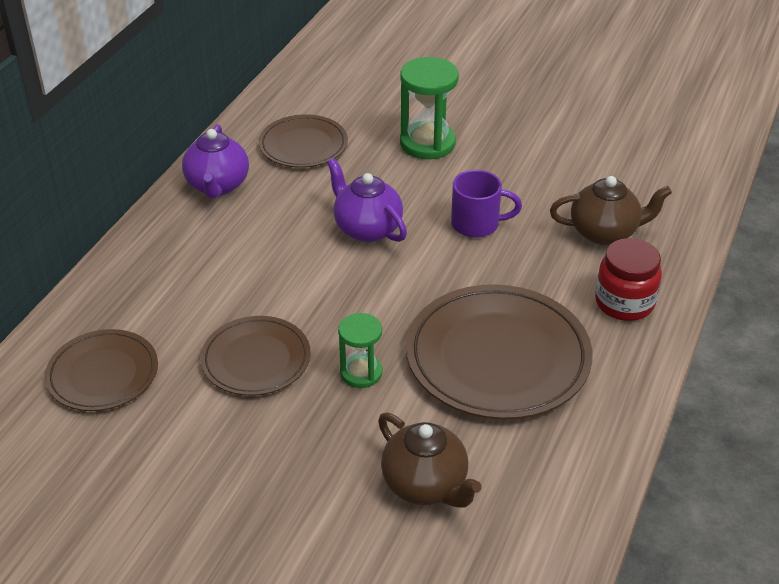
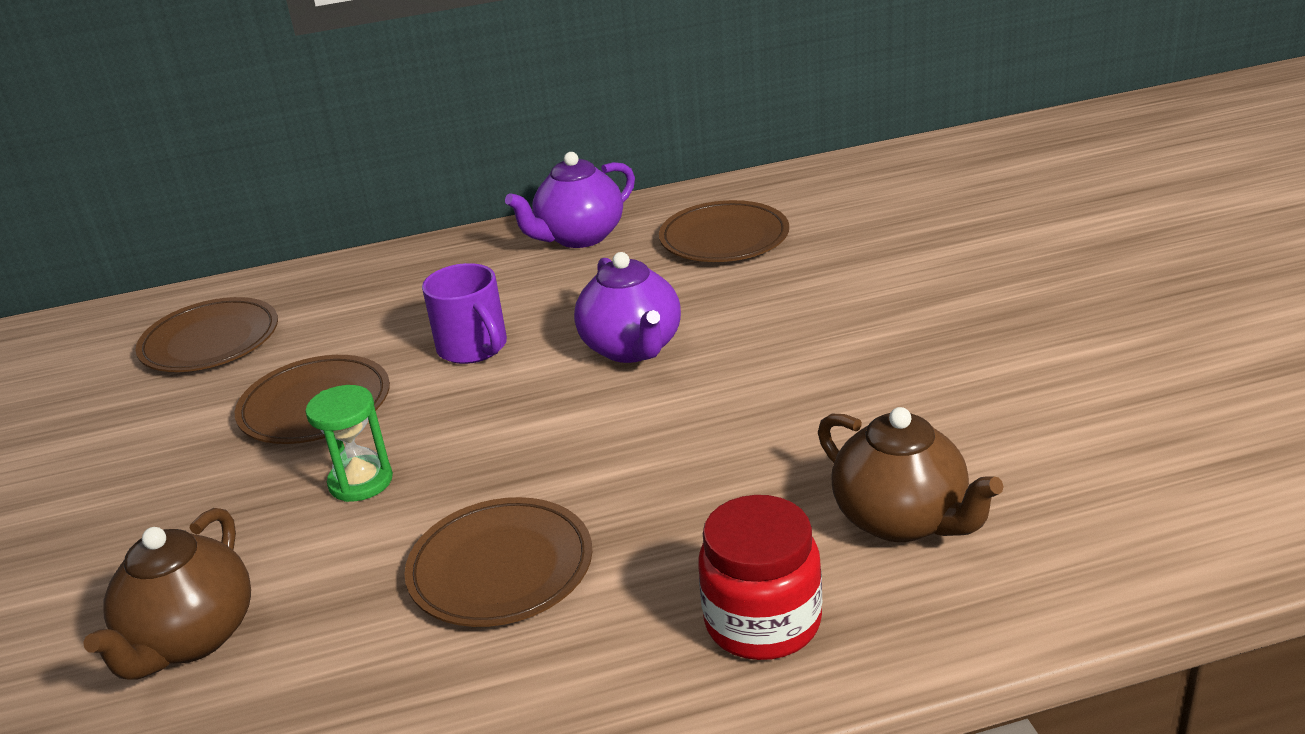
camera: 55 degrees right, 10 degrees down
purple teapot [327,158,407,242] -> purple teapot turned 150 degrees clockwise [574,252,681,363]
green hourglass [400,57,459,159] -> none
brown plate [406,284,593,420] -> brown plate [404,497,592,627], size x0.59
purple mug [451,170,522,238] -> purple mug moved to [422,263,507,364]

